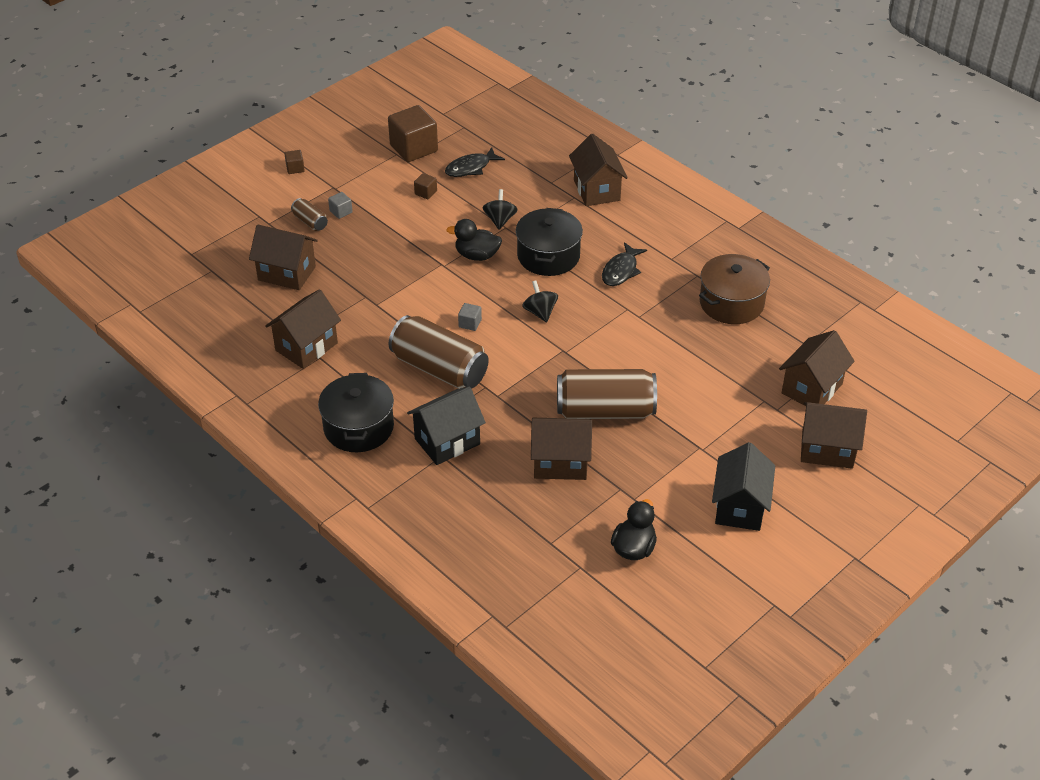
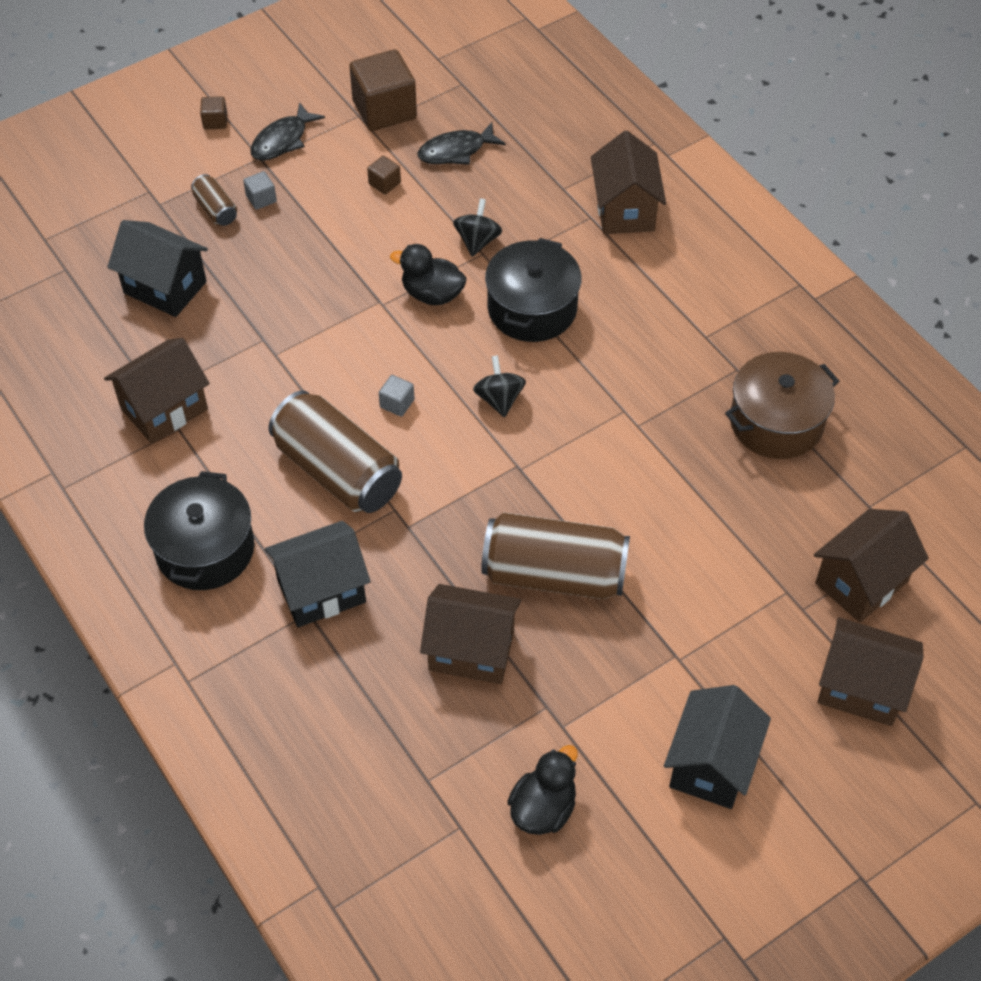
camera: 10 degrees right, 10 degrees up
brown house [249,225,318,290] -> black house [107,220,208,317]
black fish [602,242,647,286] -> black fish moved to [250,102,325,160]

